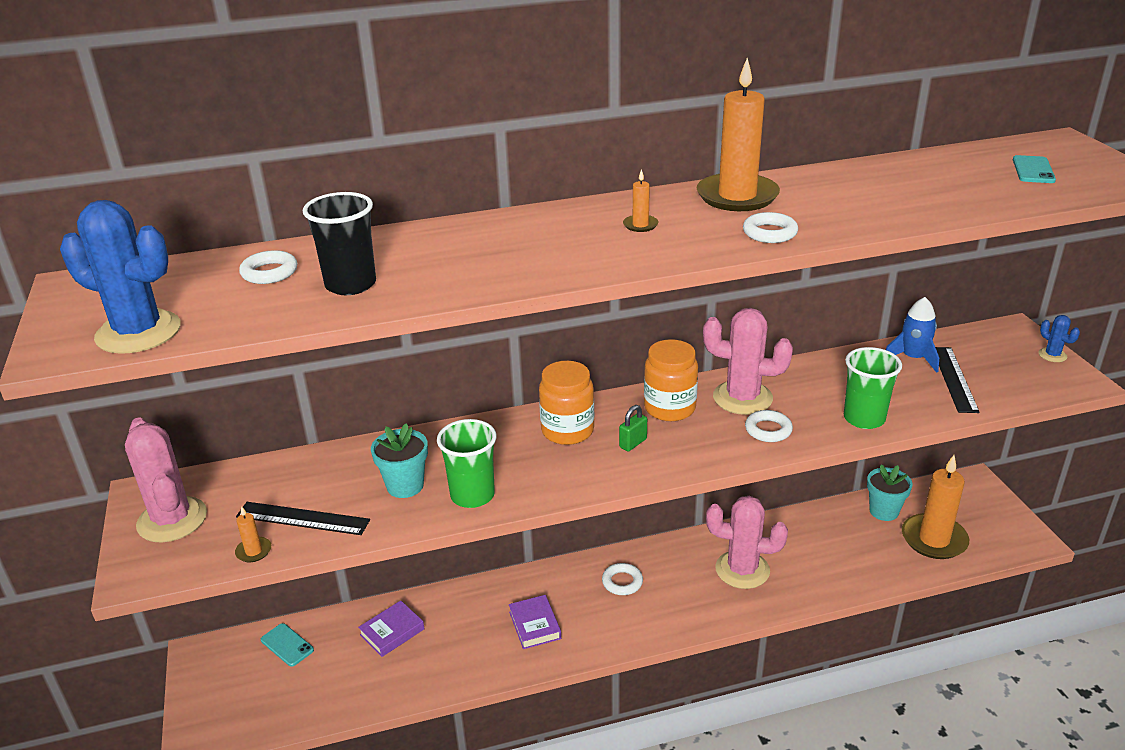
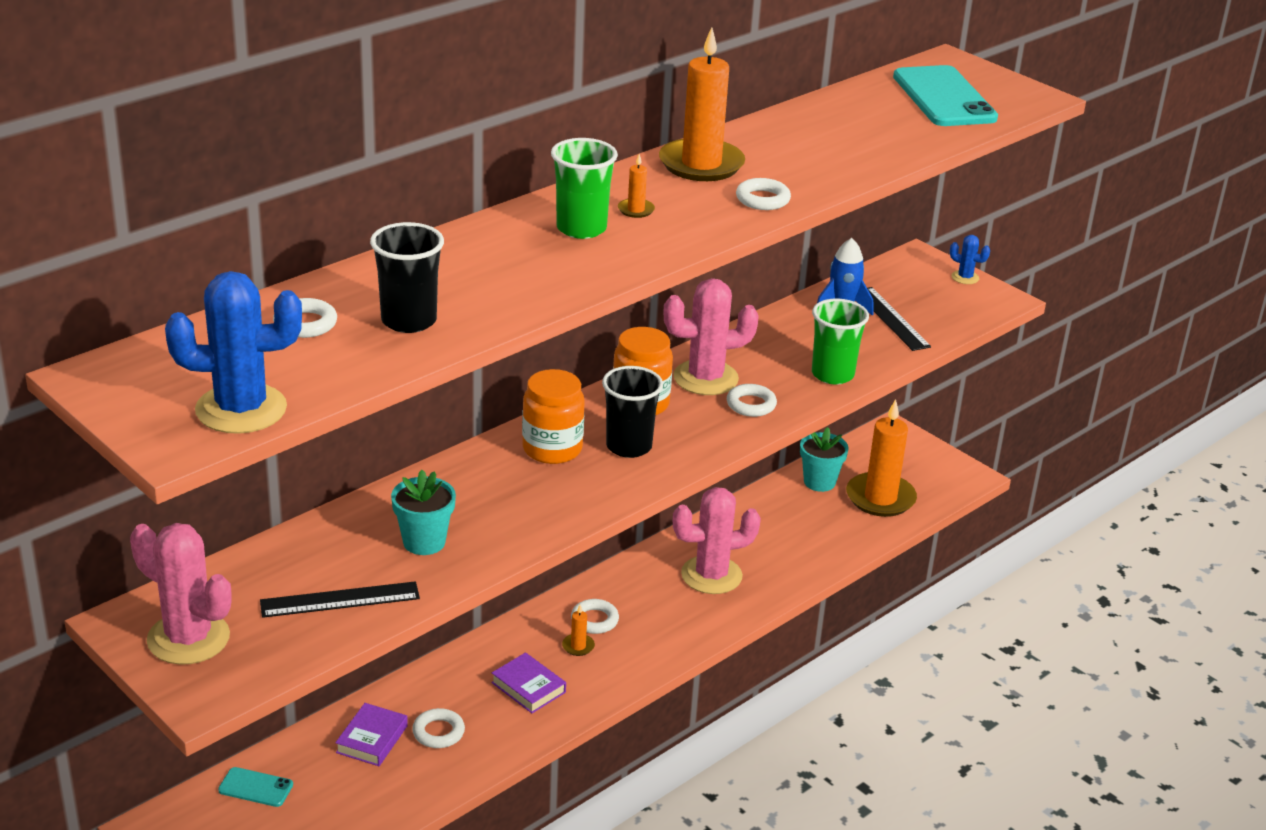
camera: 30 degrees left, 0 degrees up
orange candle [235,506,271,562] -> orange candle moved to [562,605,595,656]
green cup [437,419,496,508] -> green cup moved to [551,138,618,239]
green padlock [619,405,647,451] -> black cup [602,366,663,458]
turquoise phone [1013,155,1056,183] -> turquoise phone [893,65,998,126], size x2.07
none -> white ring [412,708,465,748]

